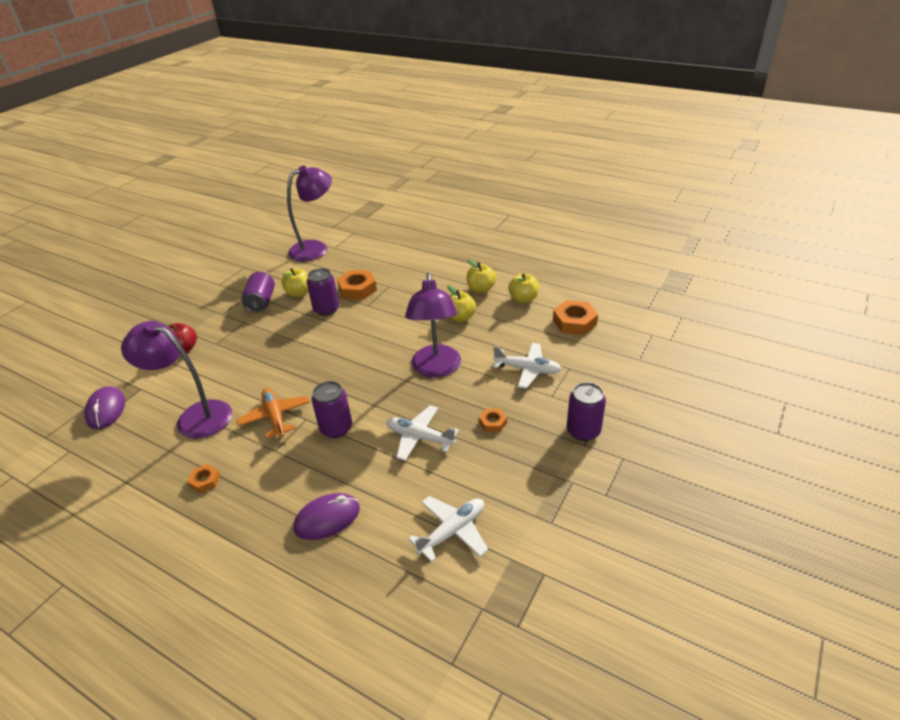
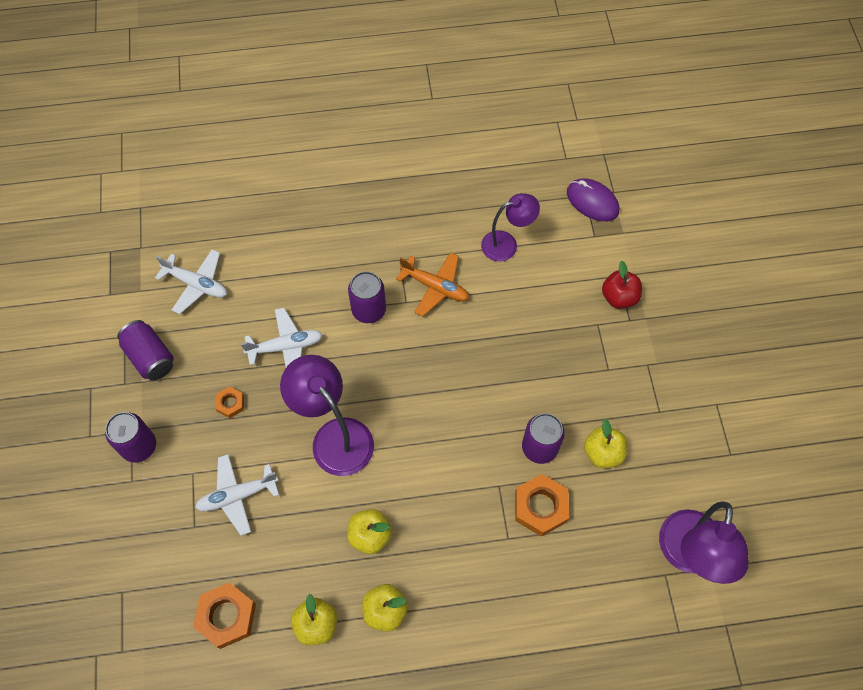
camera: 140 degrees right, 25 degrees up
purple lamp [121,321,232,439] -> purple lamp [481,193,540,262], size x0.64
orange nut [187,464,220,493] -> none
purple can [242,272,275,313] -> purple can moved to [117,320,174,381]
purple mouse [293,493,360,540] -> none
white plane [408,496,488,562] -> white plane turned 75 degrees counterclockwise [155,249,227,314]

